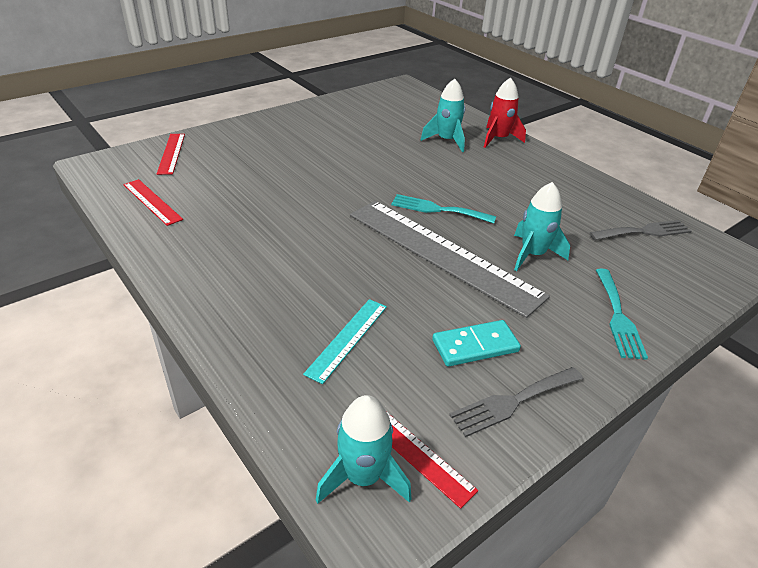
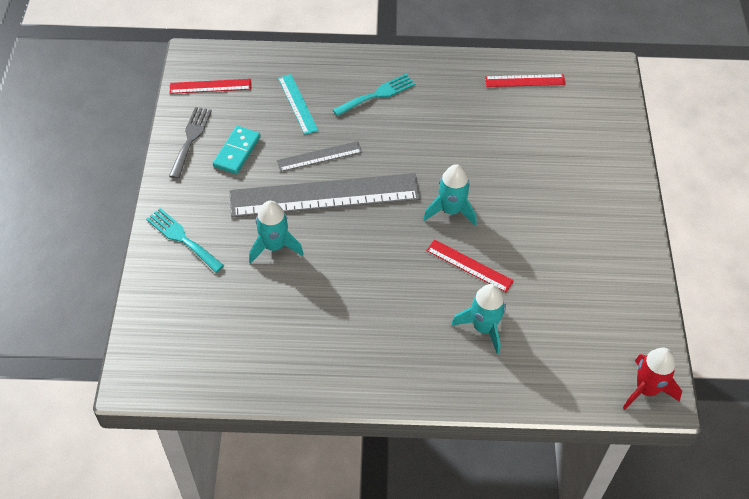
camera: 130 degrees right, 15 degrees up
red ruler [157,134,185,175] -> red ruler moved to [426,239,514,292]
turquoise rocket [316,395,411,504] -> turquoise rocket moved to [424,164,477,226]
turquoise fork [391,194,496,224] -> turquoise fork moved to [332,74,415,116]
red rocket [484,77,526,148] -> red rocket moved to [623,348,682,410]
grey fork [590,220,691,240] -> none
none -> grey ruler [277,141,362,172]

